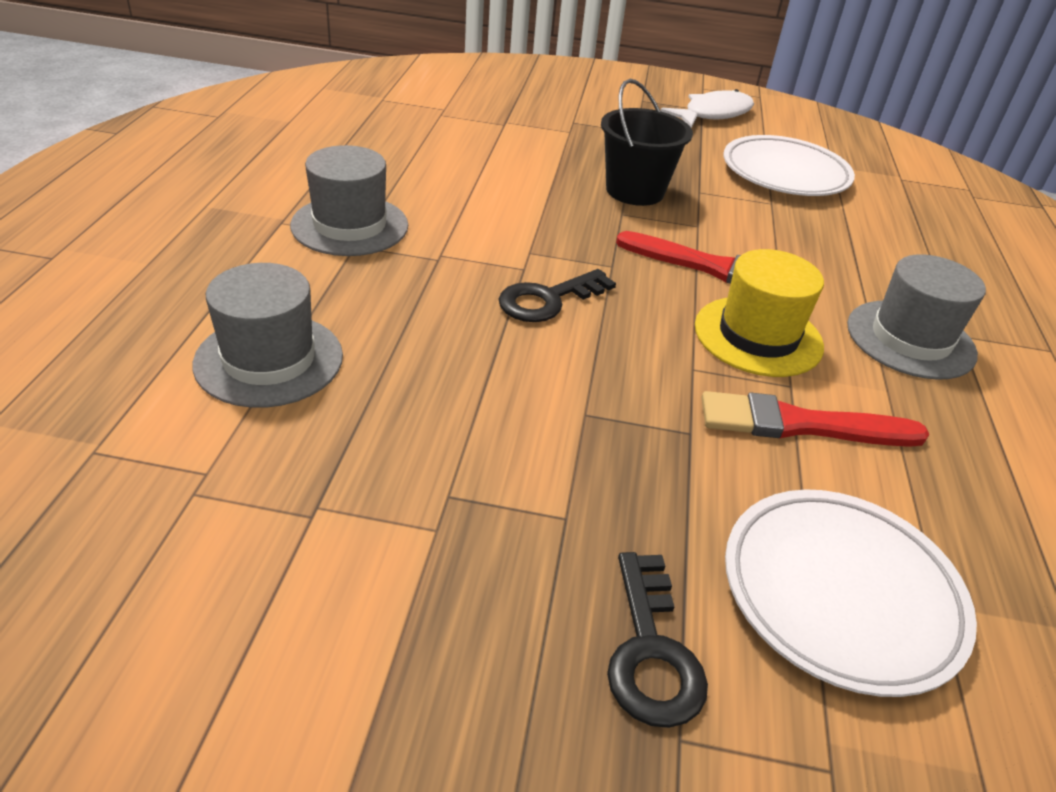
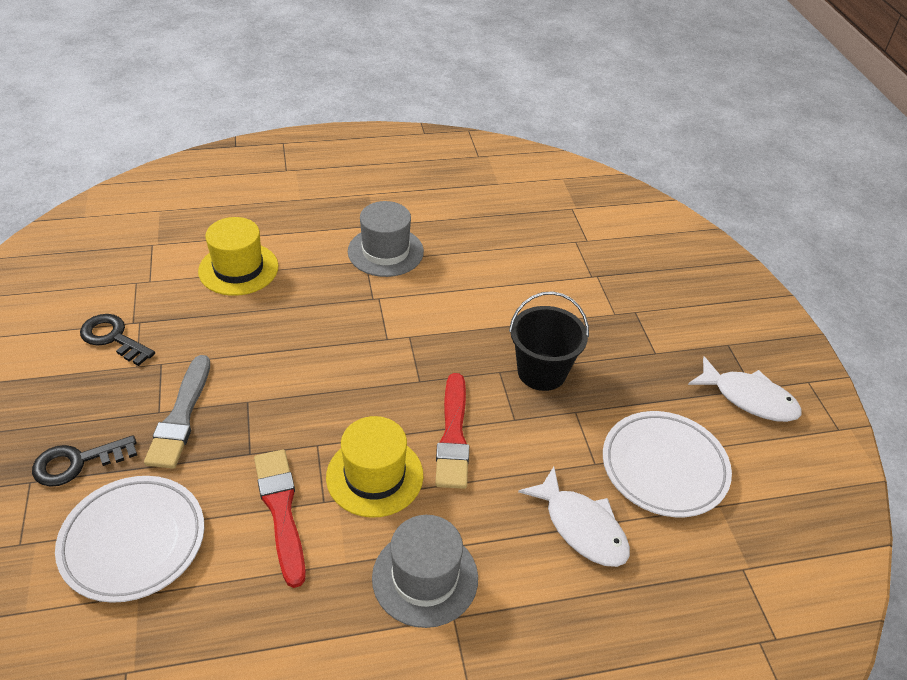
camera: 70 degrees right, 5 degrees up
grey hat [192,263,343,408] -> yellow hat [198,217,279,296]
black key [498,269,616,322] -> black key moved to [80,314,155,366]
none -> grey brush [144,355,210,469]
none -> white fish [518,467,630,567]

